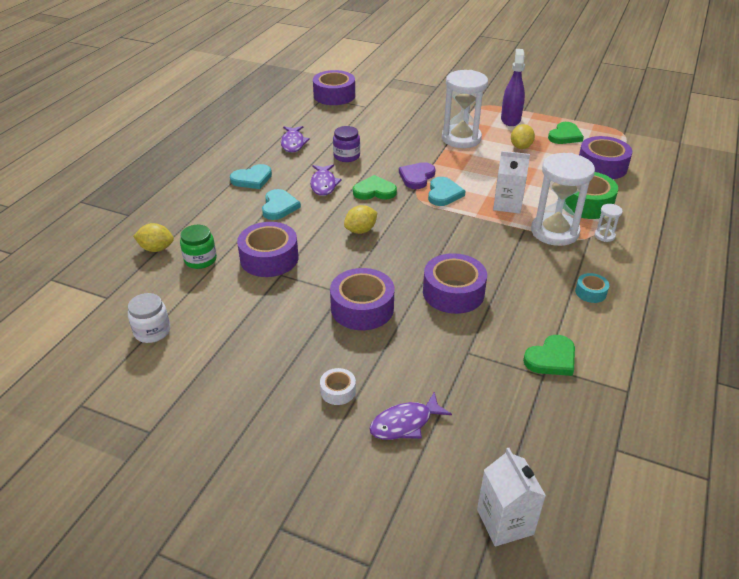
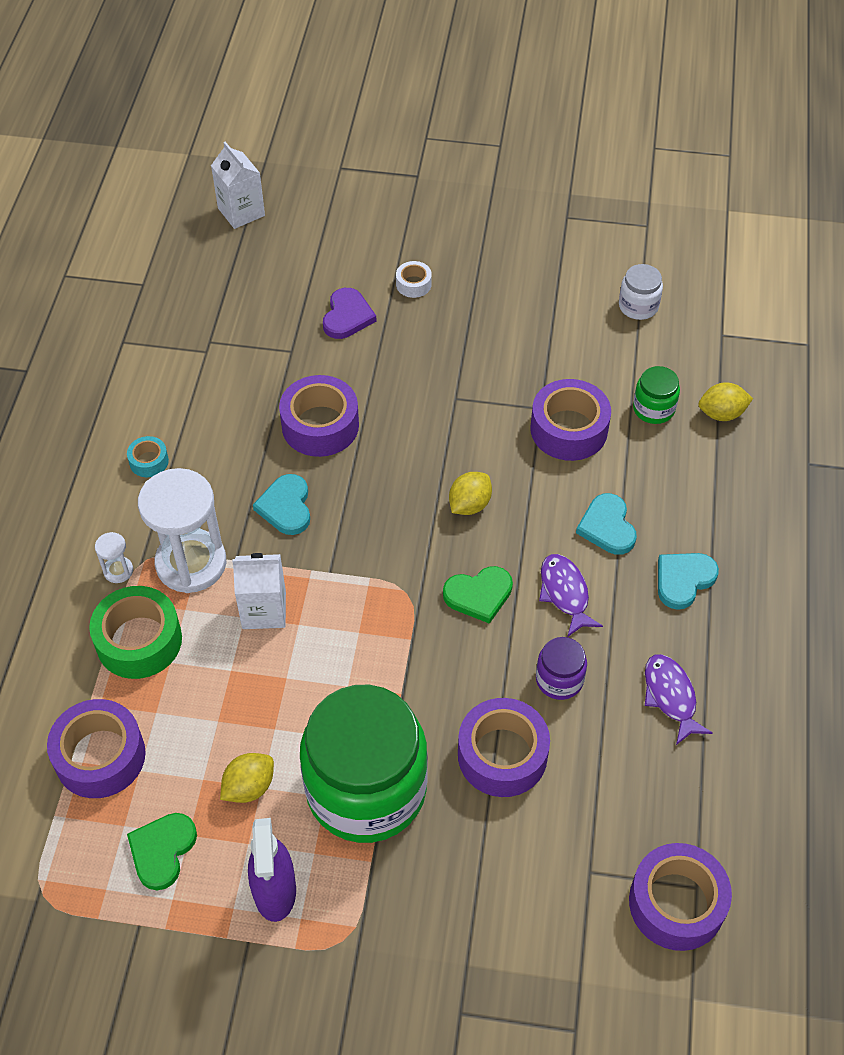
camera: 165 degrees right, 15 degrees up
purple tape [330,268,394,330] -> purple tape moved to [458,698,550,797]
purple fish [369,392,452,440] -> none
purple heart [399,162,435,189] -> purple heart moved to [323,288,376,339]
turquoise heart [428,177,466,206] -> turquoise heart moved to [253,474,310,535]
white hourglass [442,70,488,148] -> green jar [300,685,428,843]
yellow lemon [511,124,535,149] -> yellow lemon turned 45 degrees clockwise [220,753,274,803]
green heart [523,335,575,376] -> none

